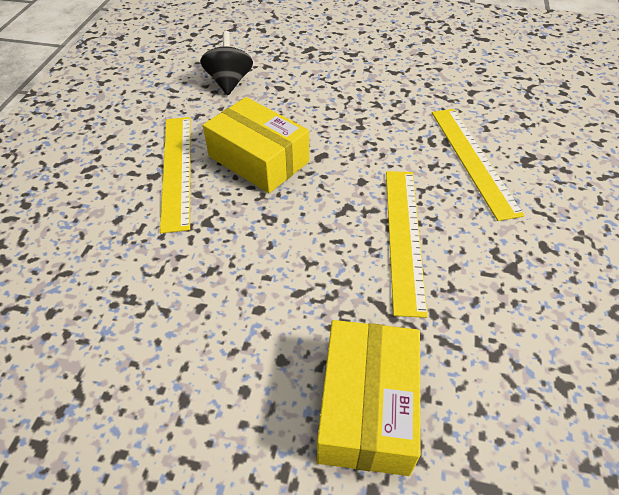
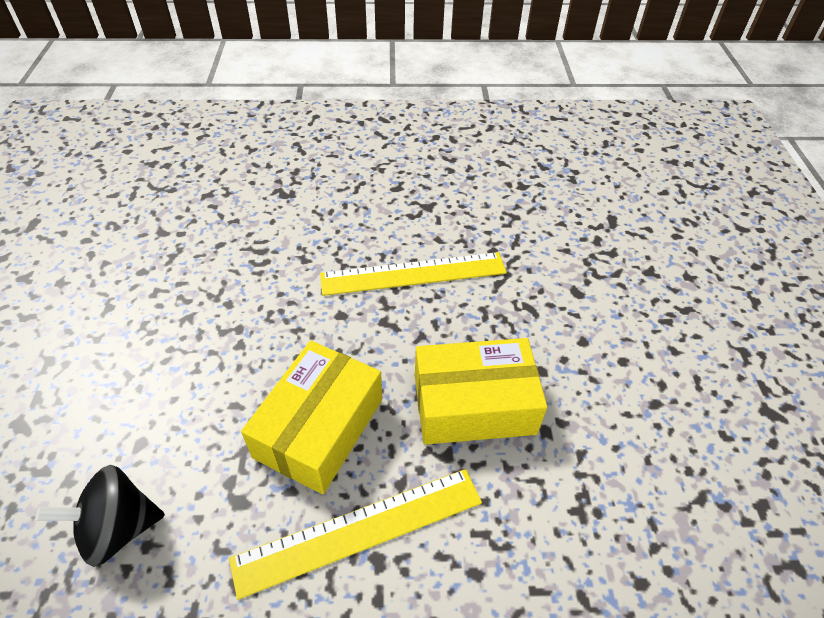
camera: 105 degrees left, 0 degrees up
yellow box [317,320,421,476] -> yellow box moved to [415,338,547,445]
yellow ruler [432,109,525,221] -> none

